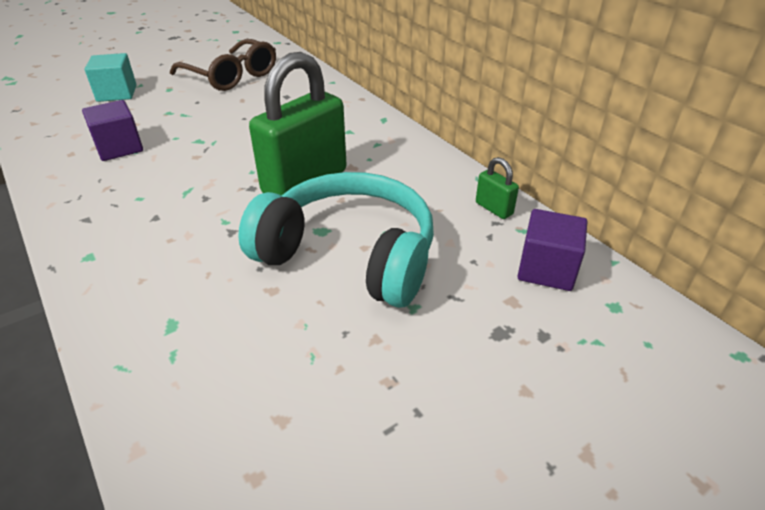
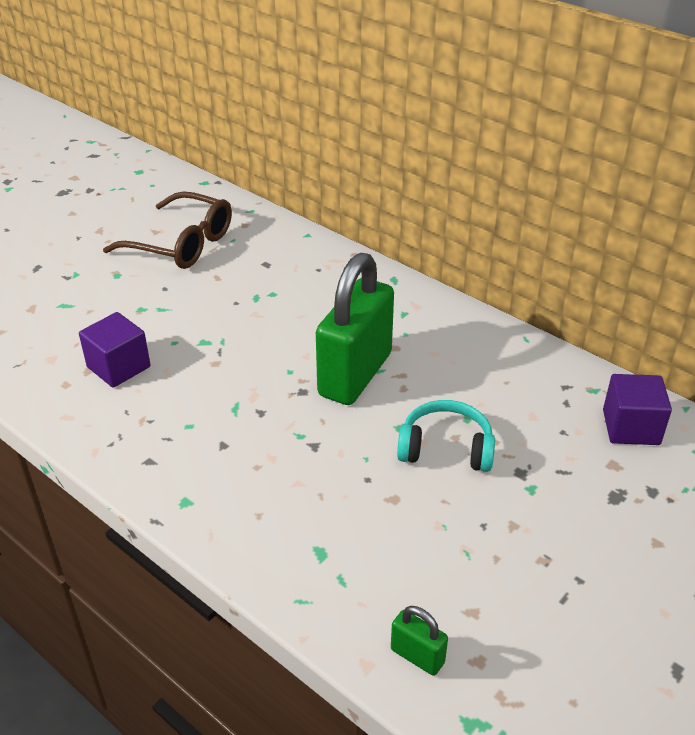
camera: 15 degrees left, 0 degrees up
turquoise cube [85,53,137,102] -> none
turquoise headphones [238,172,434,308] -> turquoise headphones [397,400,495,472], size x0.55
green padlock [476,157,519,219] -> green padlock moved to [391,606,448,676]

